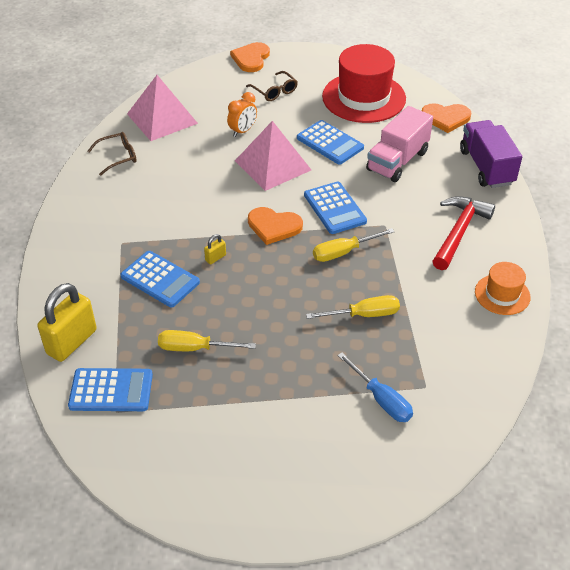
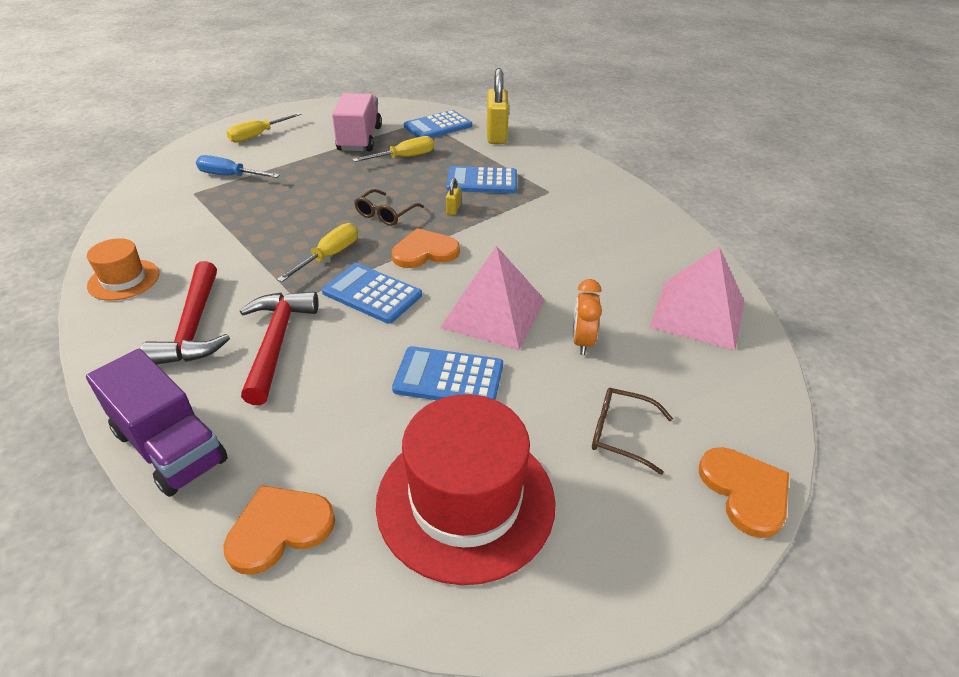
camera: 145 degrees right, 5 degrees down
brown glasses [87,132,137,176] -> brown glasses moved to [354,189,424,226]
yellow screwdriver [306,295,400,319] -> yellow screwdriver moved to [226,113,302,143]
pink truck [366,106,433,182] -> pink truck moved to [332,93,382,151]
none -> red hammer [240,292,319,405]

